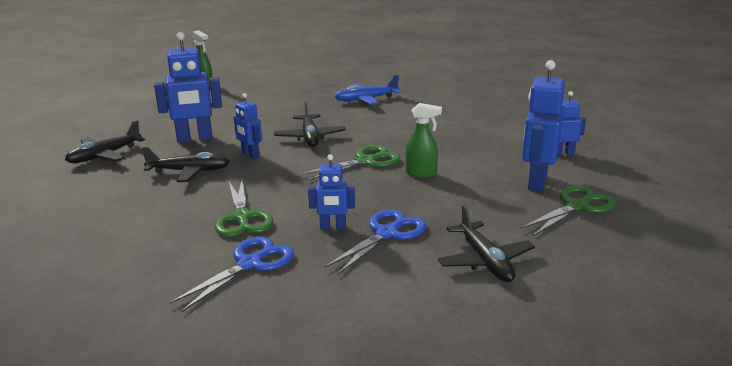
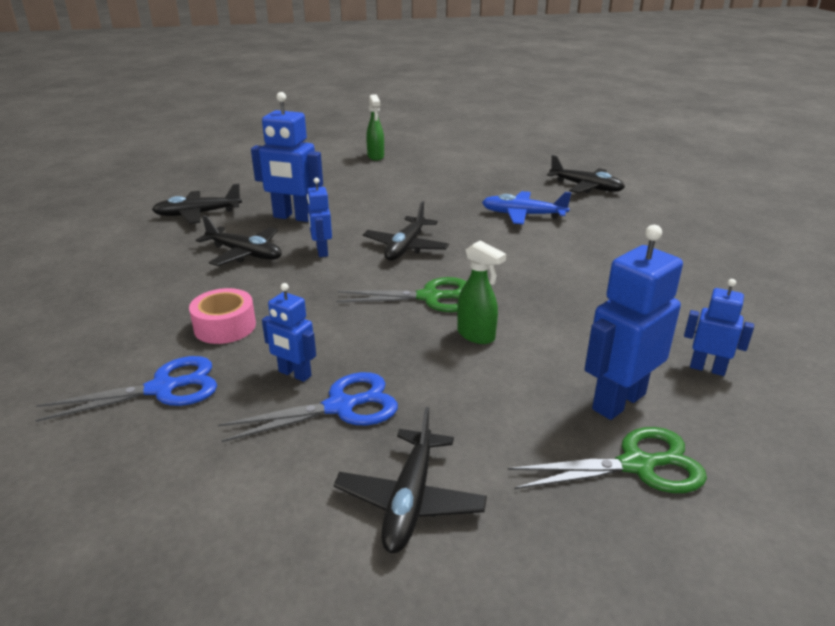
camera: 30 degrees right, 5 degrees up
green scissors [215,180,273,237] -> pink tape [189,288,256,344]
none -> black plane [547,155,625,193]

